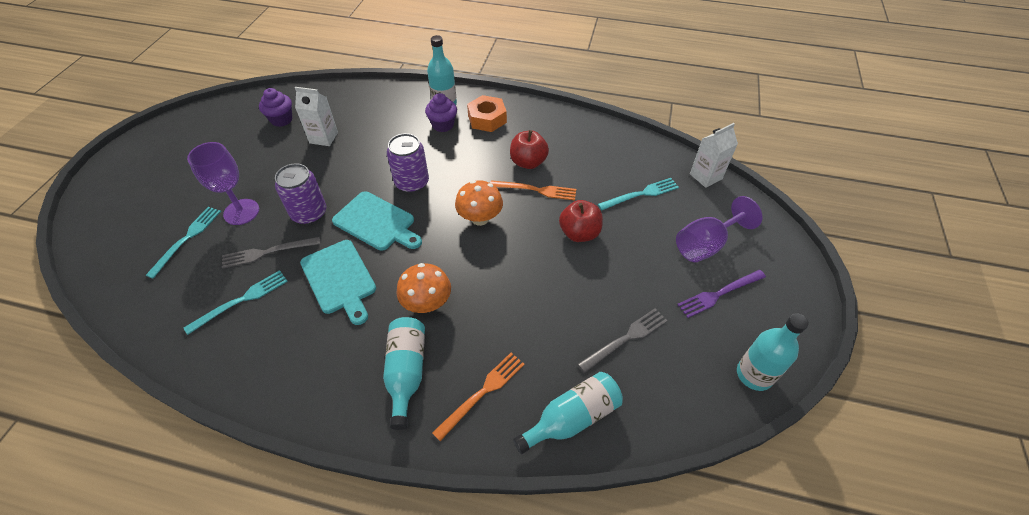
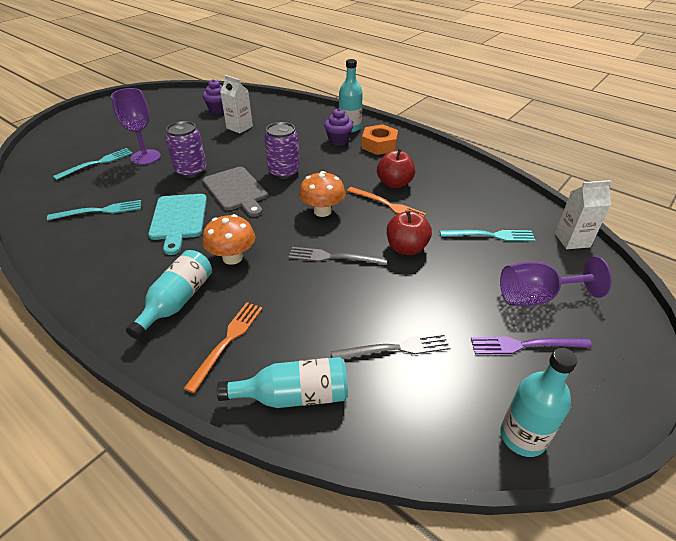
camera: 25 degrees right, 10 degrees down
grey fork [222,237,320,269] -> grey fork moved to [289,247,387,265]
turquoise cutting board [332,191,422,251] -> grey cutting board [203,167,268,217]
orange fork [432,353,525,441] -> orange fork turned 45 degrees counterclockwise [184,302,263,393]

